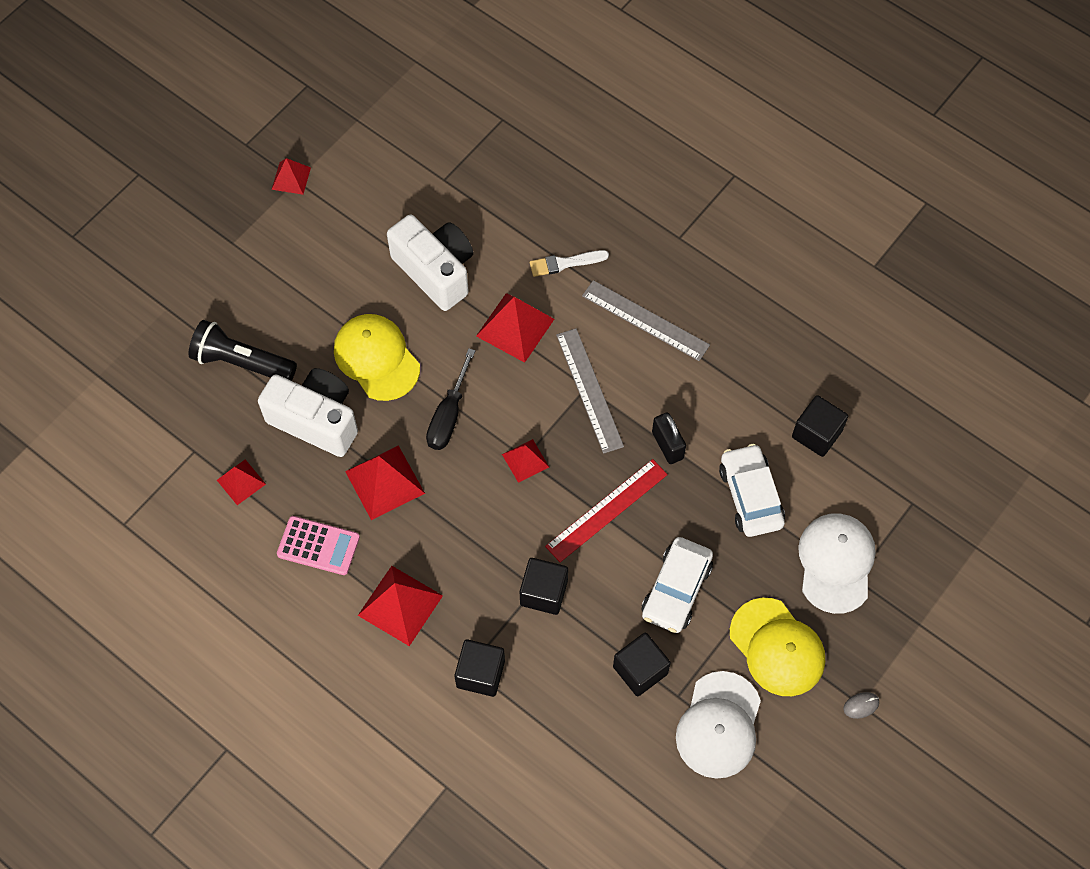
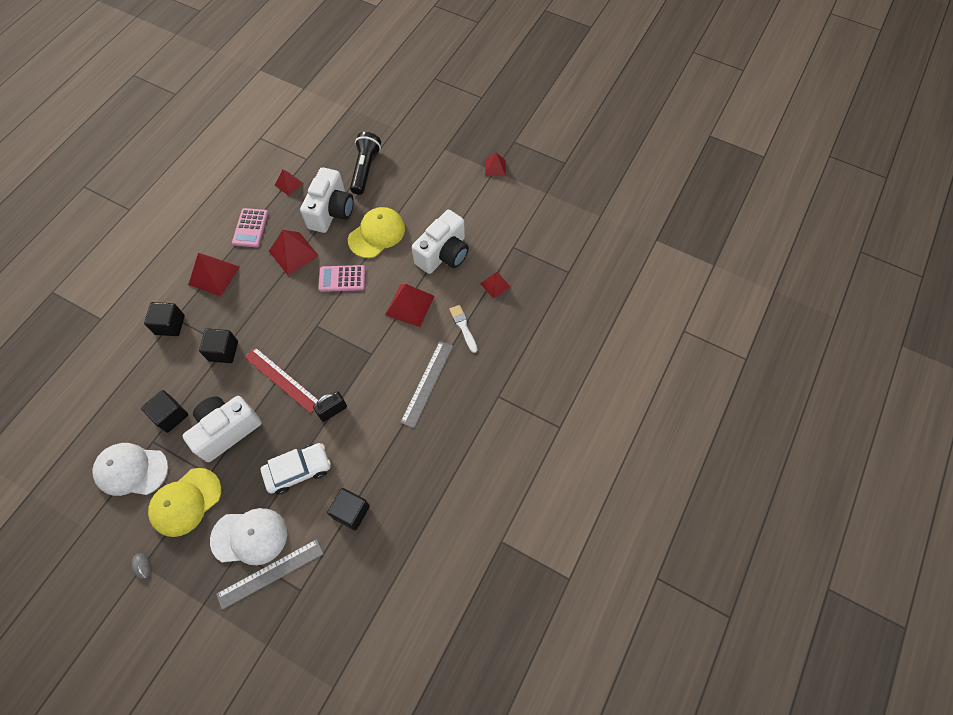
camera: 80 degrees right, 0 degrees up
black screwdriver [426,349,475,450] -> pink calculator [318,265,365,292]
red pyramid [502,439,549,483] -> red pyramid moved to [480,272,511,299]
grey ruler [556,328,624,454] -> grey ruler moved to [216,539,324,610]
white car [642,537,713,633] -> white camera [183,396,262,462]

